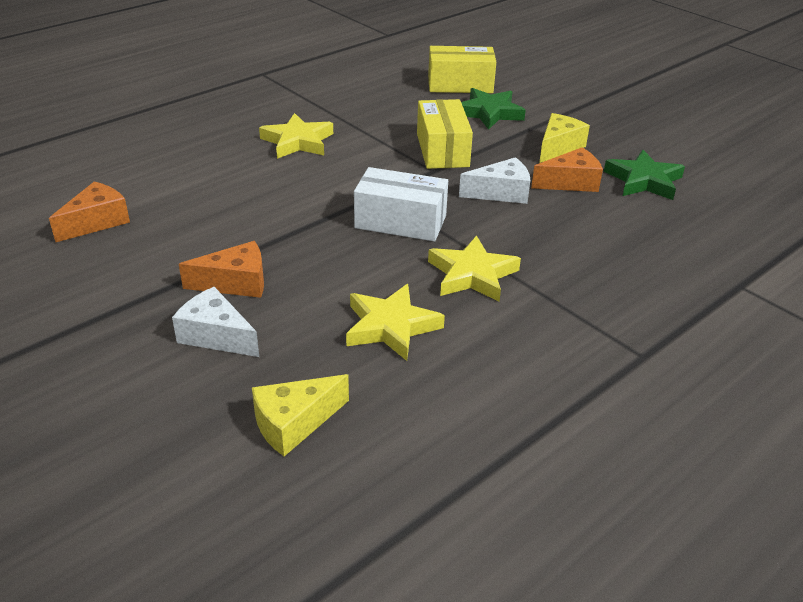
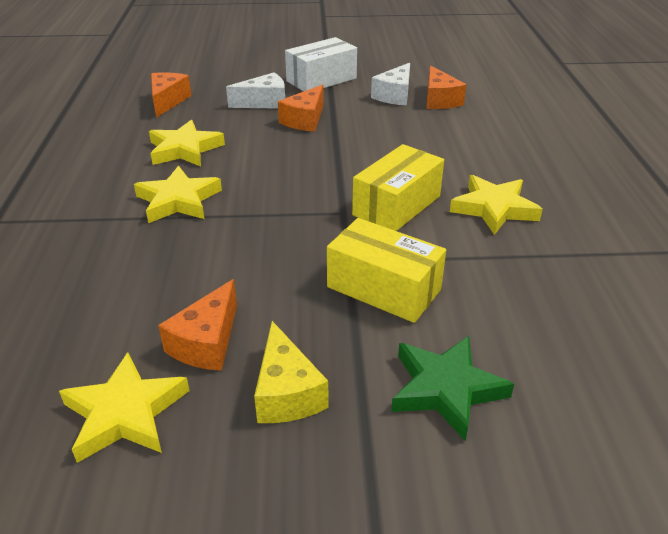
camera: 130 degrees right, 0 degrees up
yellow cheese [252,374,349,456] -> orange cheese [151,72,191,118]
white box [354,167,448,242] -> white box moved to [285,37,357,91]
yellow box [428,46,496,93] -> yellow box moved to [352,144,444,231]
white cheese [459,157,530,204] -> white cheese moved to [371,63,410,106]
green star [604,150,685,200] -> yellow star [59,352,190,463]

